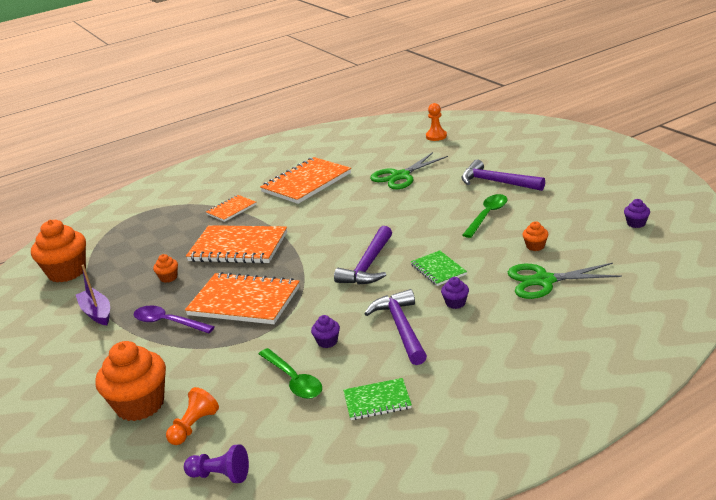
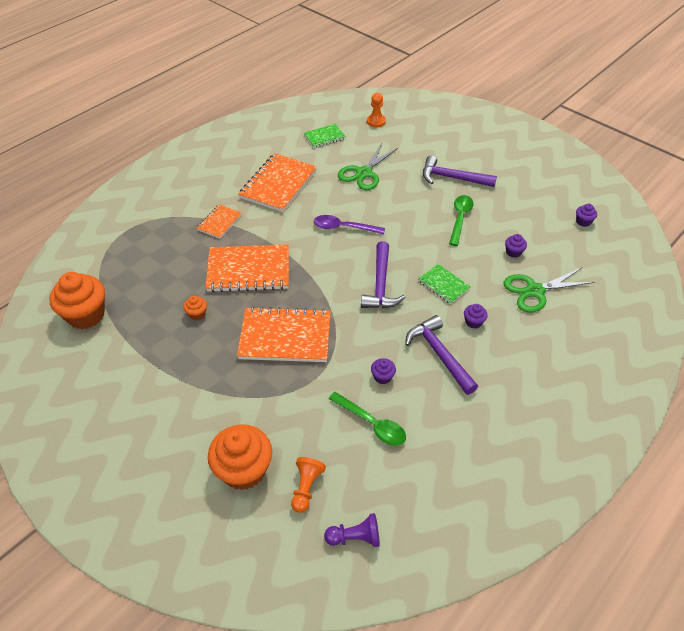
camera: 20 degrees left, 20 degrees up
purple boat [76,264,110,325] -> none
purple spoon [134,306,215,334] -> purple spoon moved to [314,215,385,234]
green notebook [343,378,412,420] -> green notebook moved to [304,124,346,148]
orange cupcake [522,221,549,251] -> purple cupcake [505,234,527,258]

